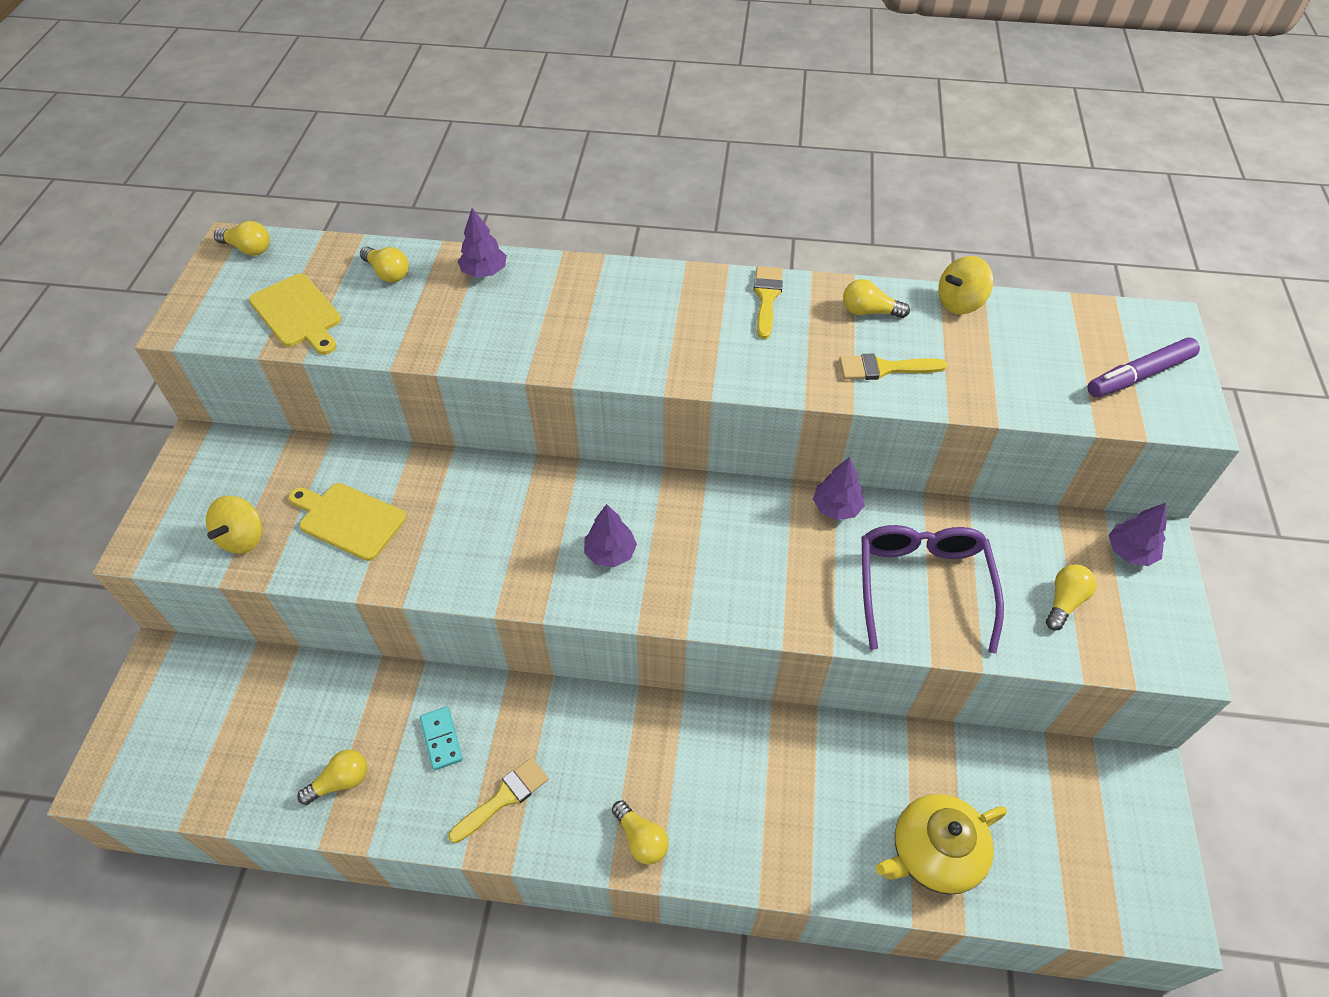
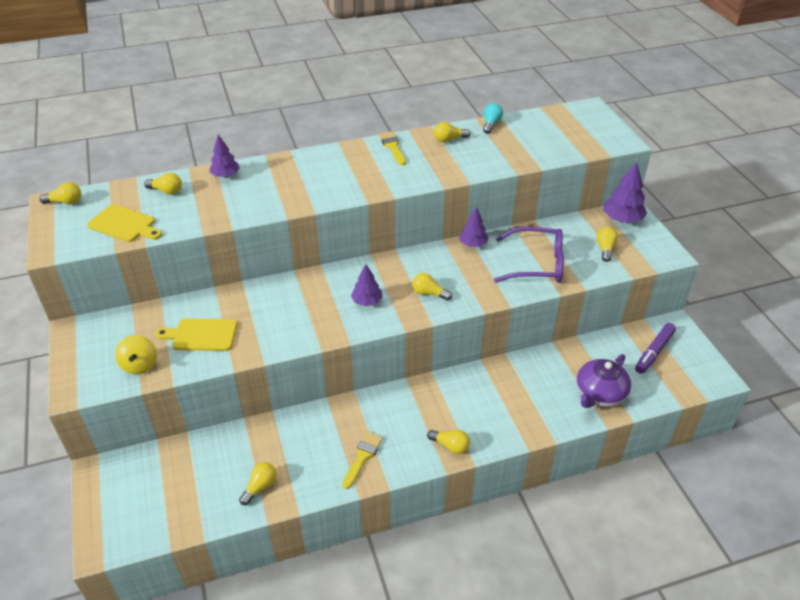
camera: 25 degrees left, 10 degrees down
turquoise domino [420,707,463,770] -> none
yellow brush [839,353,947,380] -> none
purple glasses [862,525,1004,654] -> purple glasses turned 120 degrees clockwise [494,227,564,283]
yellow teapot [876,794,1007,895] -> purple teapot [576,354,631,408]
yellow spinning top [938,256,993,314] -> turquoise light bulb [483,103,503,134]
purple marker [1087,337,1200,398] -> purple marker moved to [635,323,676,374]
purple tree [1109,503,1166,566] -> purple tree [603,162,647,223], size x1.53
none -> yellow light bulb [412,273,452,301]

